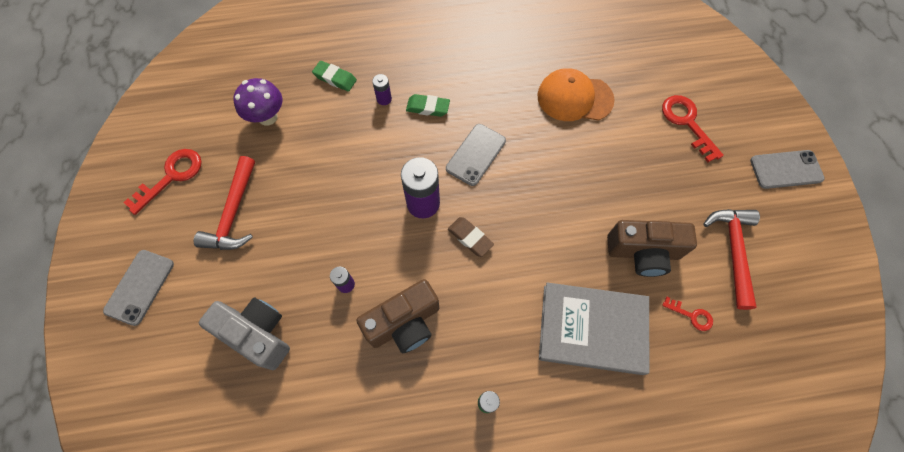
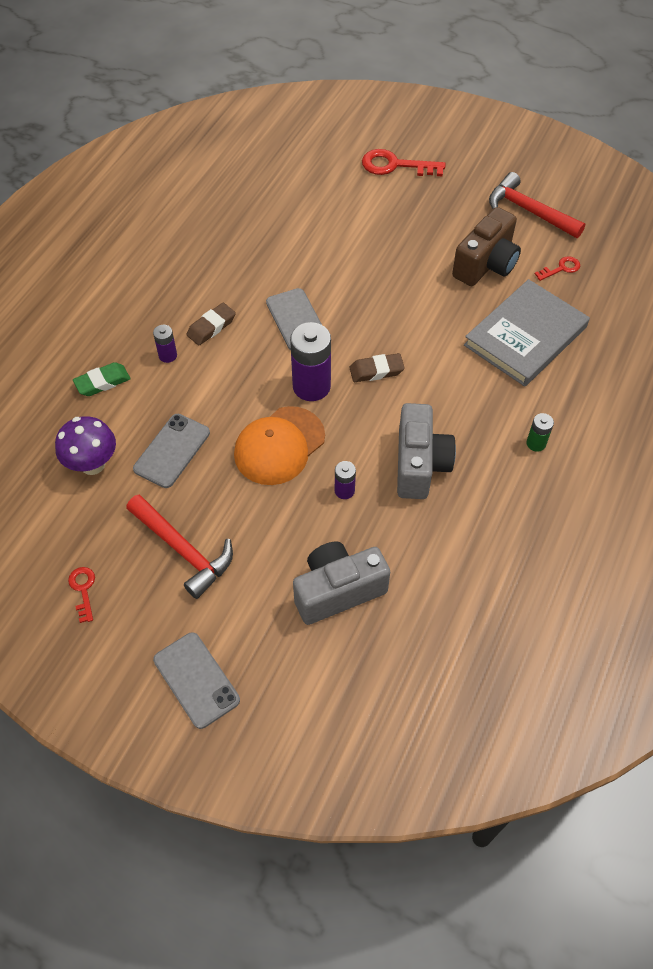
camera: 55 degrees left, 10 degrees down
red key [123,149,202,215] -> red key [68,567,95,623], size x0.55
brown camera [356,279,439,353] -> grey camera [397,403,456,499]
green eraser [406,94,450,117] -> brown eraser [186,303,236,345]
orange cap [537,68,615,121] -> orange cap moved to [234,406,325,485]
grey phone [750,150,825,189] -> grey phone moved to [133,414,210,488]

